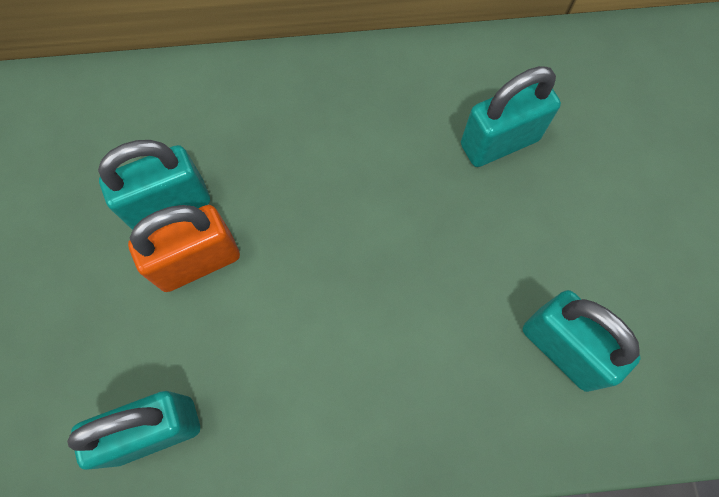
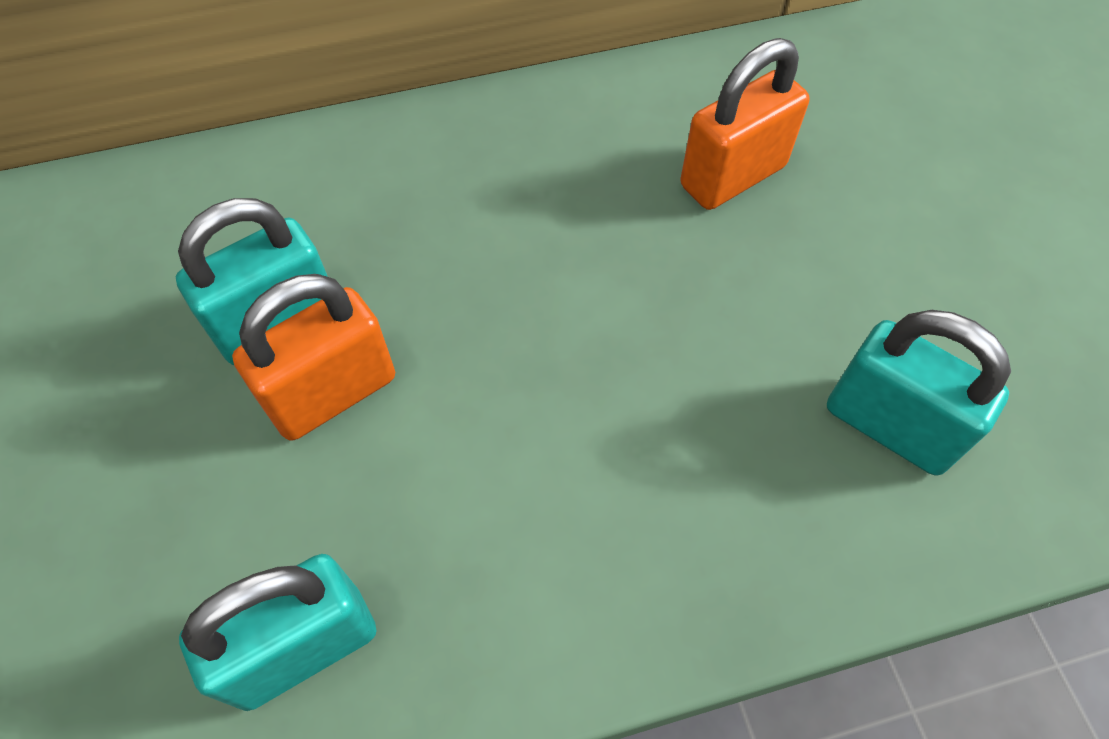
camera: 10 degrees left, 10 degrees down
turquoise padlock [461,66,561,167] -> orange padlock [680,38,810,210]

